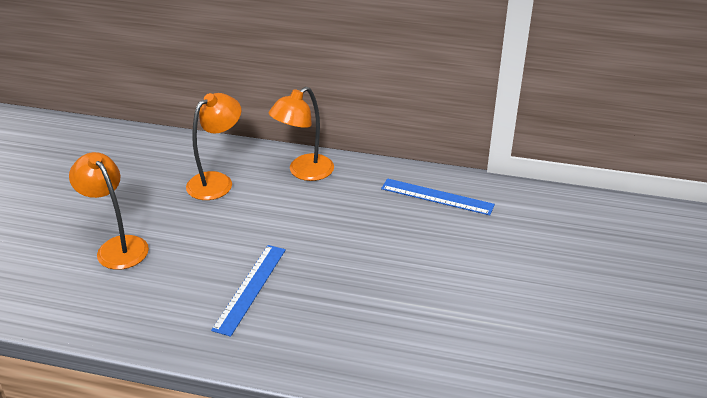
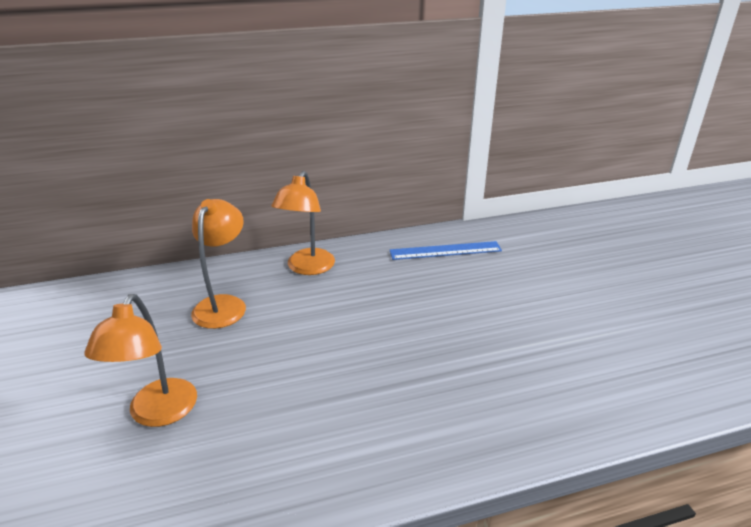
camera: 30 degrees left, 5 degrees down
orange lamp [69,152,149,270] -> orange lamp turned 105 degrees counterclockwise [84,294,197,427]
blue ruler [211,245,286,337] -> none

